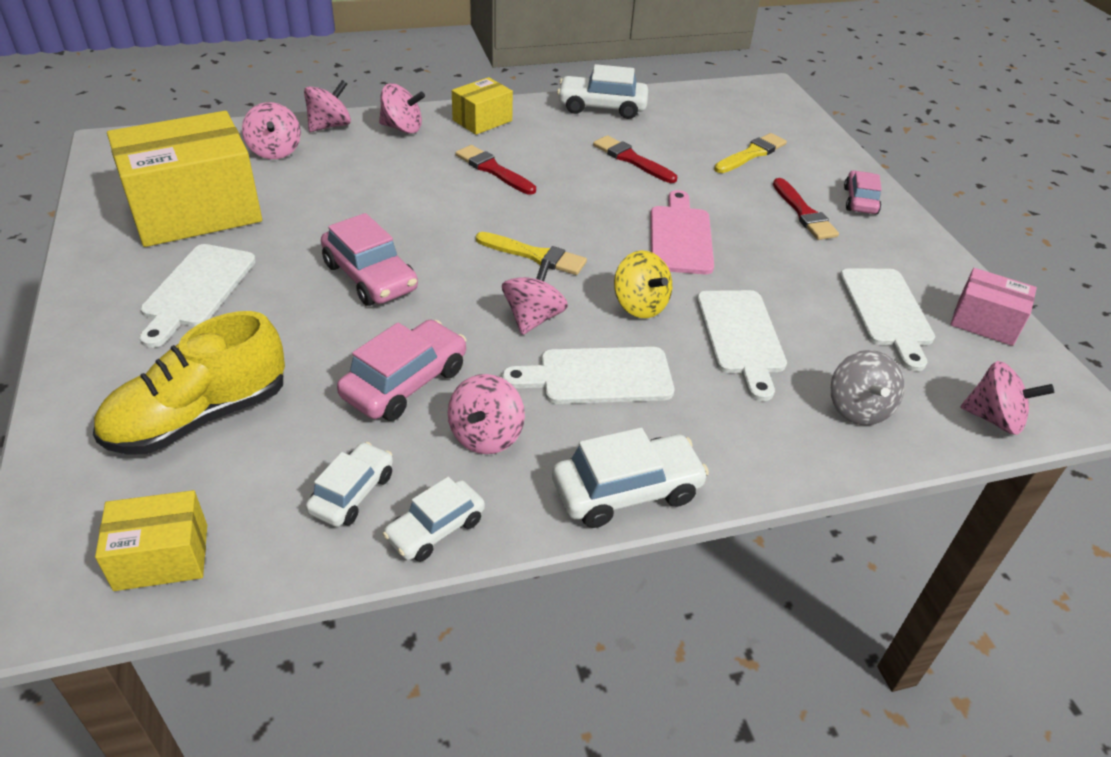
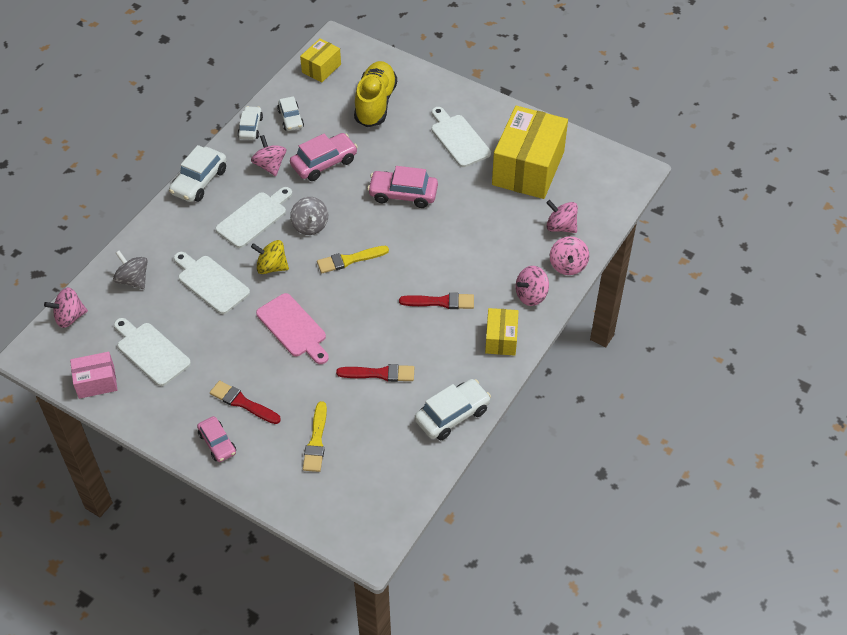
camera: 140 degrees right, 10 degrees up
pink car [337,320,467,421] -> pink car turned 120 degrees counterclockwise [290,133,358,181]
pink spinning top [502,259,568,335] -> grey spinning top [290,197,328,235]

